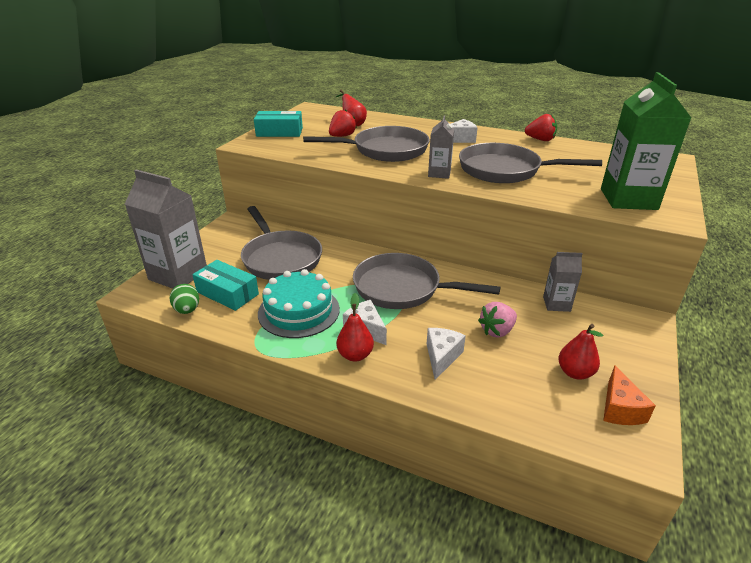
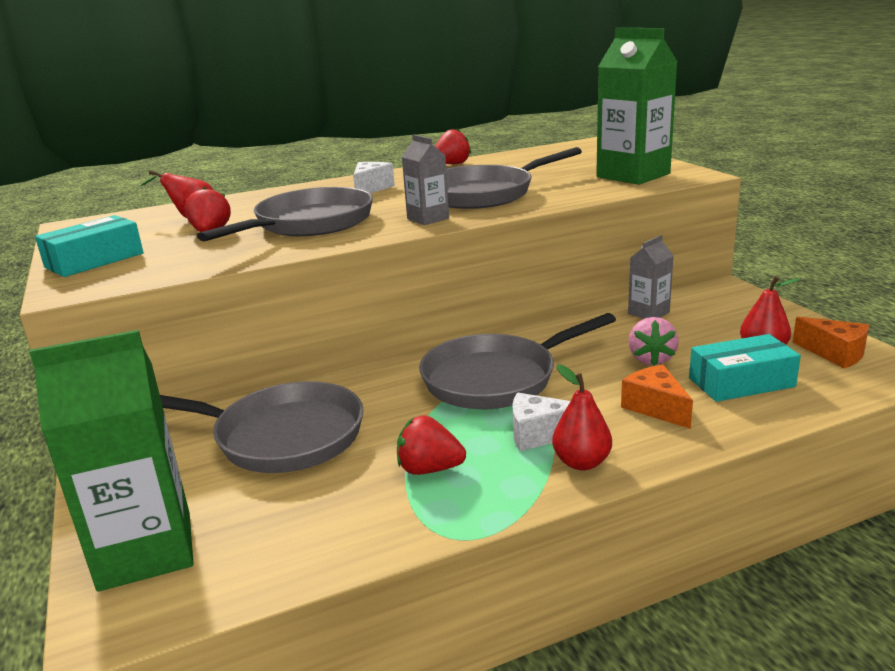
camera: 45 degrees left, 10 degrees down
grey carton [125,170,207,289] -> green carton [29,330,194,592]
green egg [170,284,199,314] -> none
turquoise box [192,260,259,311] -> turquoise box moved to [689,334,801,402]
turquoise cake [258,269,340,338] -> red strawberry [397,415,466,475]
white cheese [427,328,466,380] -> orange cheese [621,365,693,429]

